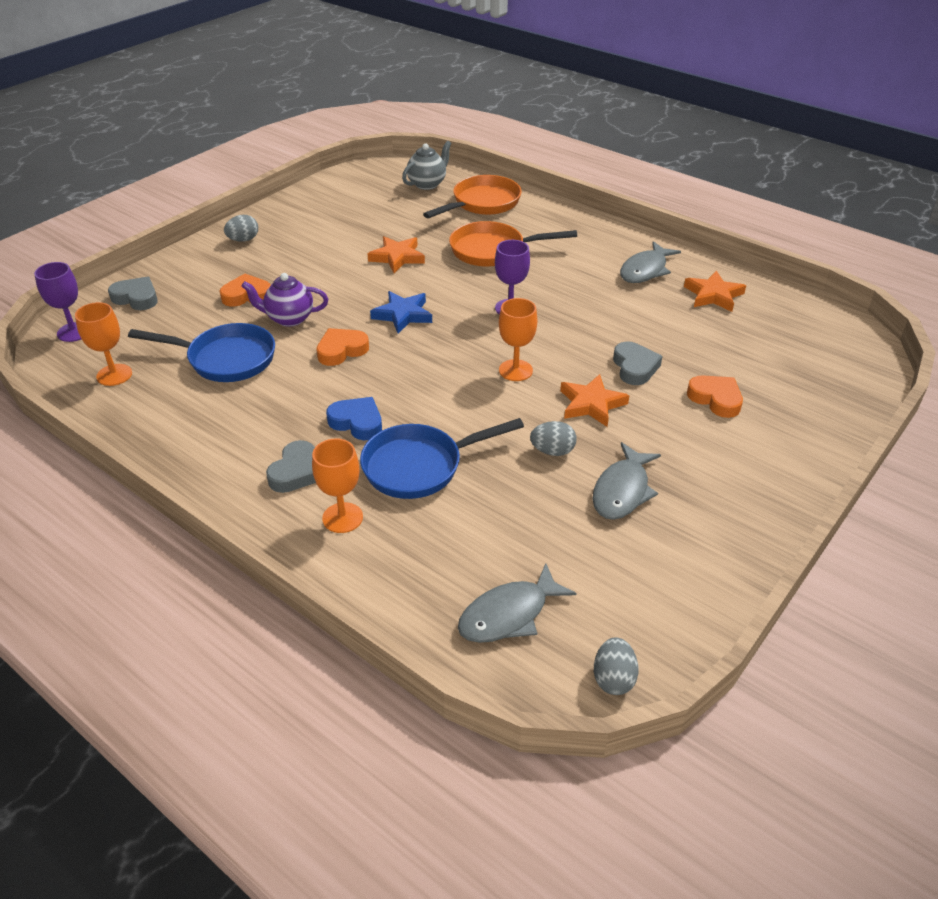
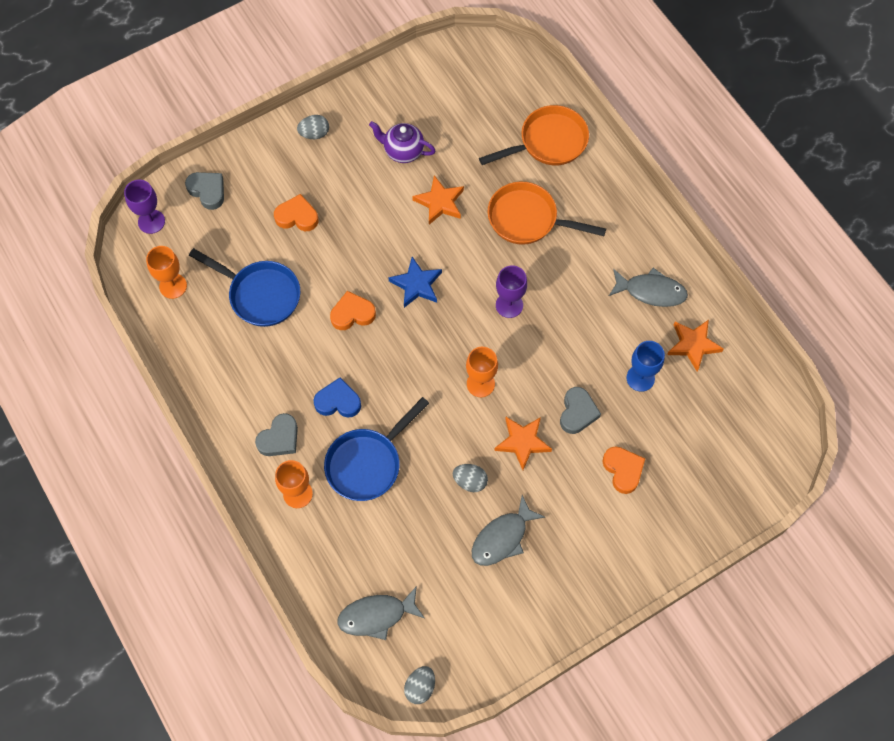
camera: 20 degrees right, 25 degrees up
purple teapot [242,273,328,327] -> purple teapot moved to [369,121,435,163]
blue heart [326,397,382,440] -> blue heart turned 45 degrees counterclockwise [314,378,361,418]
blue pan [360,418,524,499] -> blue pan turned 45 degrees counterclockwise [324,397,429,501]
grey teapot [402,141,452,190] -> none
grey fish [620,241,681,283] -> grey fish turned 135 degrees counterclockwise [609,268,688,307]
none -> blue goblet [626,341,665,392]

